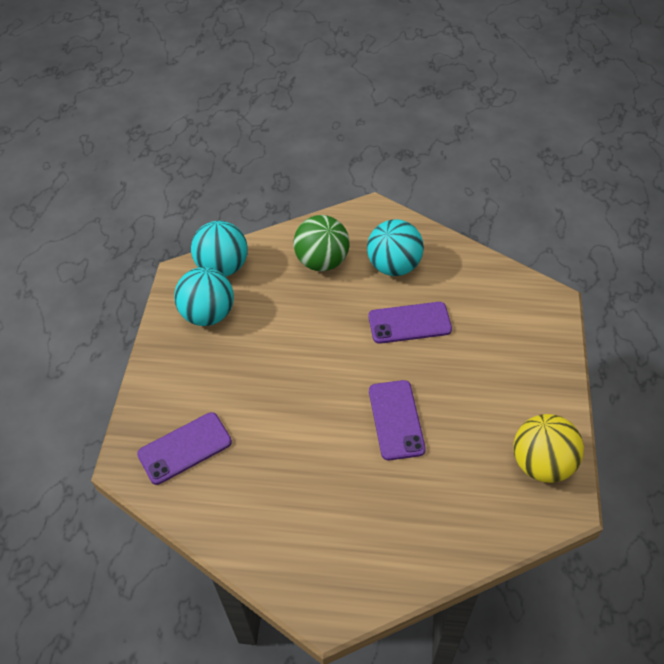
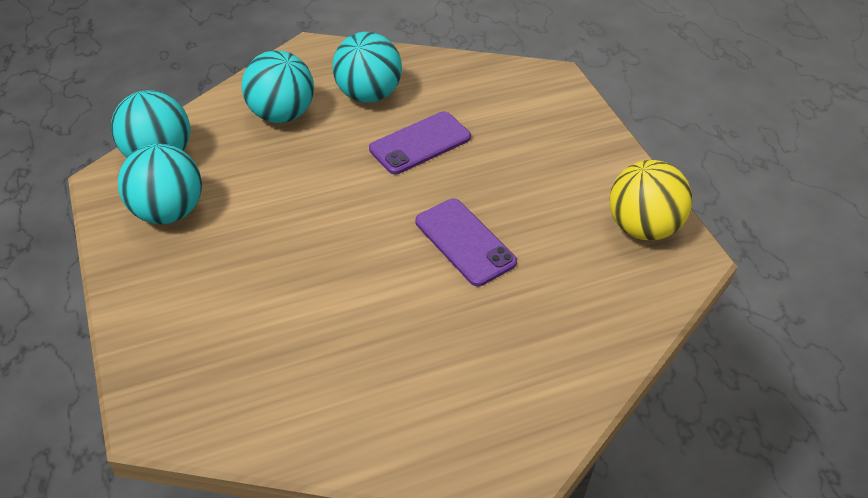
camera: 30 degrees left, 5 degrees down
purple phone [137,412,232,485] -> none
green ball [293,215,349,271] -> turquoise ball [241,50,314,123]

